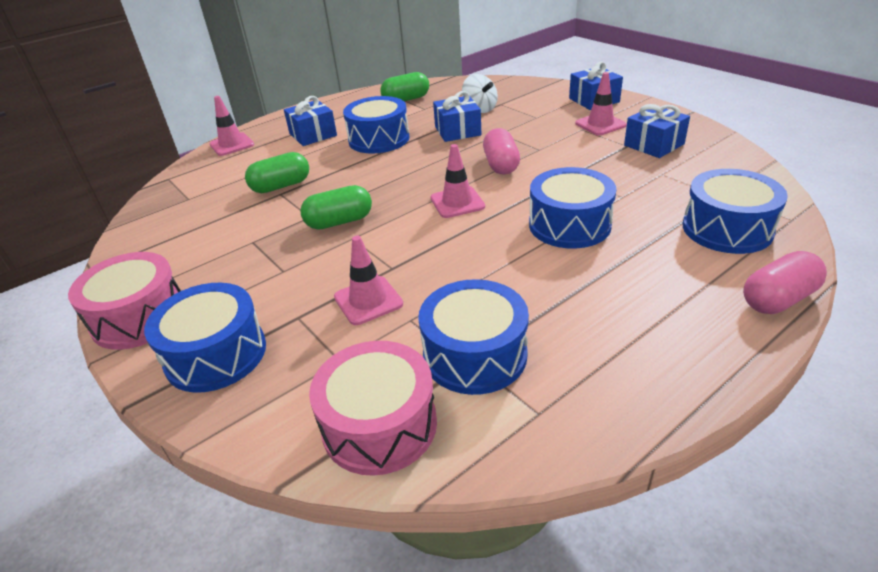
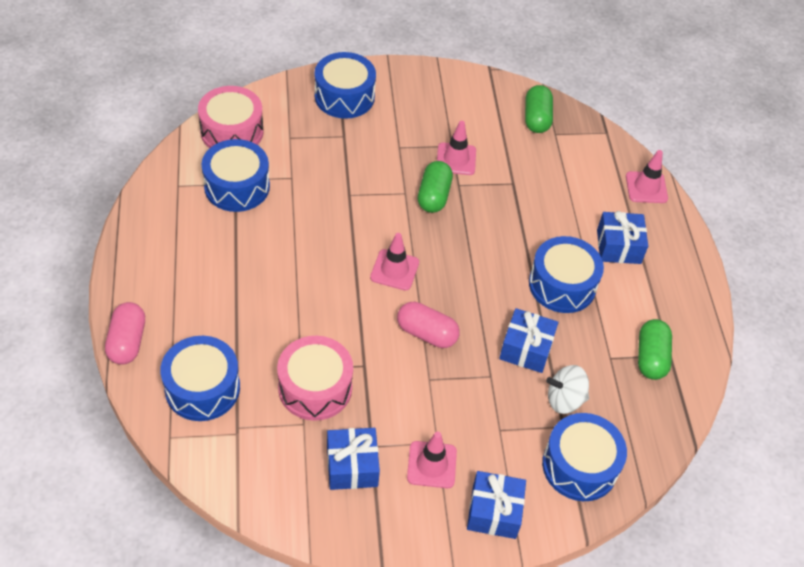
camera: 115 degrees right, 15 degrees up
pink drum [68,252,181,350] -> pink drum moved to [277,336,353,421]
green capsule [245,152,309,193] -> green capsule moved to [525,85,553,133]
pink traffic cone [334,236,403,325] -> pink traffic cone moved to [437,121,476,175]
blue drum [529,167,616,248] -> blue drum moved to [542,413,627,501]

